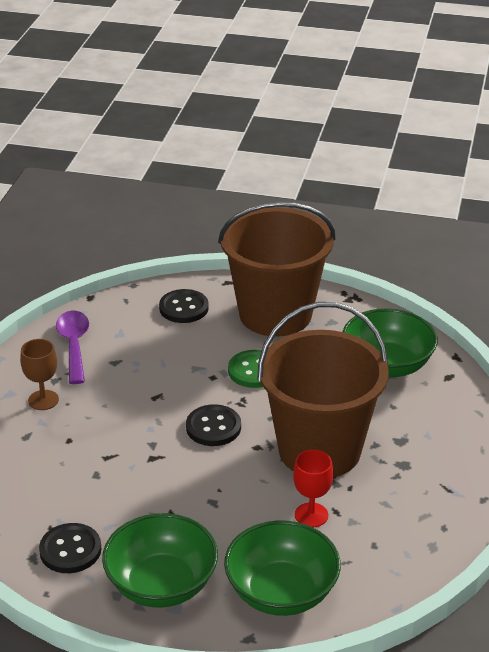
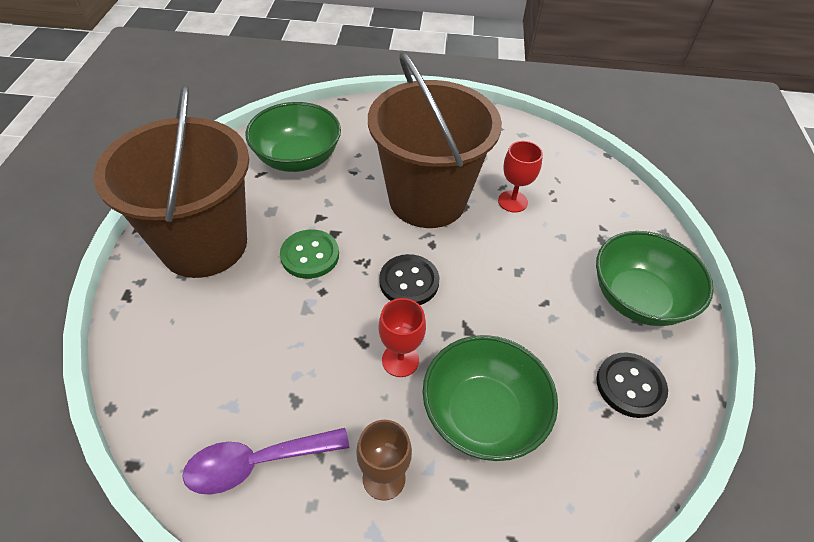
camera: 100 degrees left, 15 degrees up
black button [159,289,209,323] -> none
green bowl [224,520,341,616] -> green bowl moved to [423,335,558,461]
none -> red goblet [378,298,426,377]

